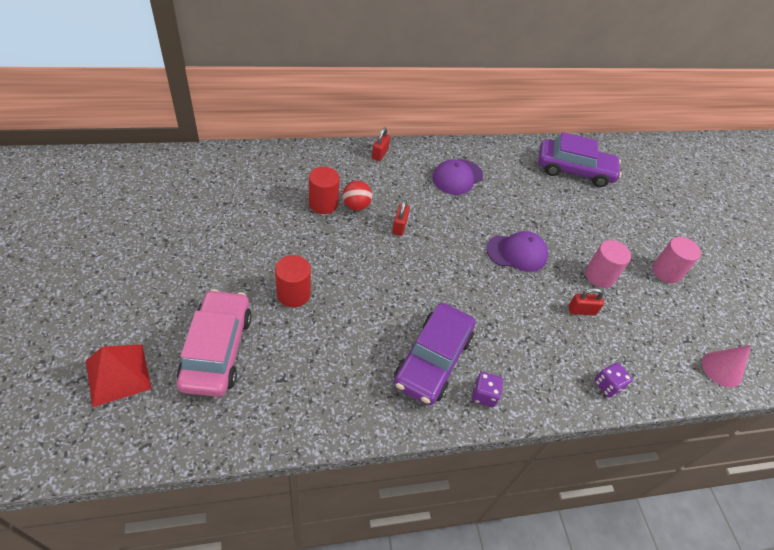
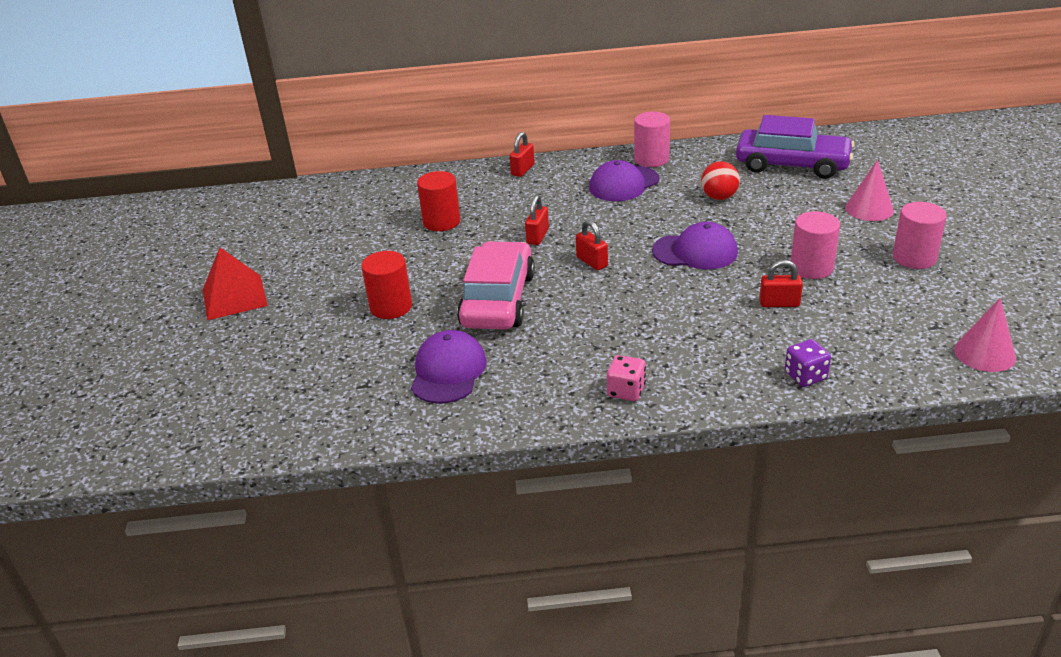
camera: 15 degrees right, 15 degrees down
red pyramid [86,344,152,407] -> red pyramid moved to [203,248,268,320]
pink car [177,289,252,397] -> pink car moved to [457,241,535,330]
red ball [342,181,372,211] -> red ball moved to [701,161,740,200]
purple car [394,303,475,405] -> none
purple dice [472,372,503,407] -> pink dice [607,355,646,401]
none -> purple cap [411,330,487,404]
none -> red padlock [576,220,608,270]
none -> pink cylinder [634,112,670,167]
none -> pink cone [845,159,894,221]

